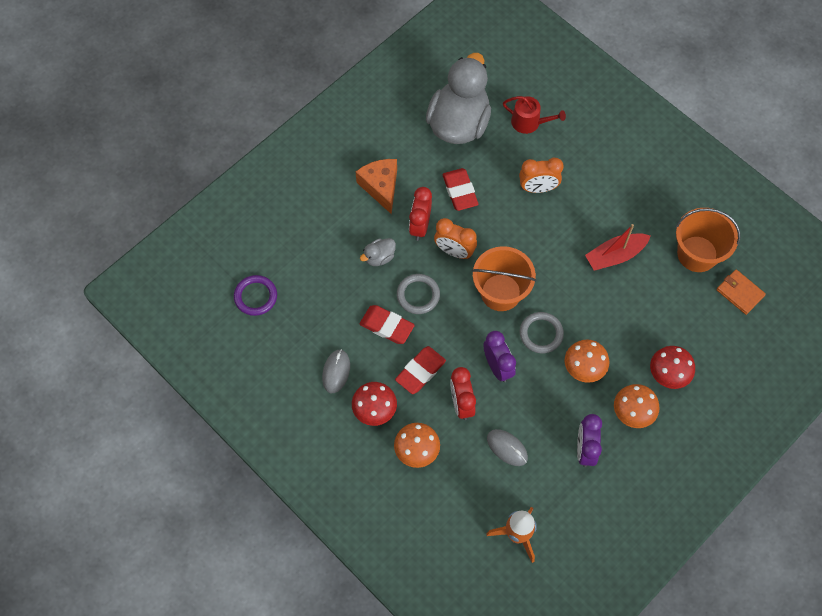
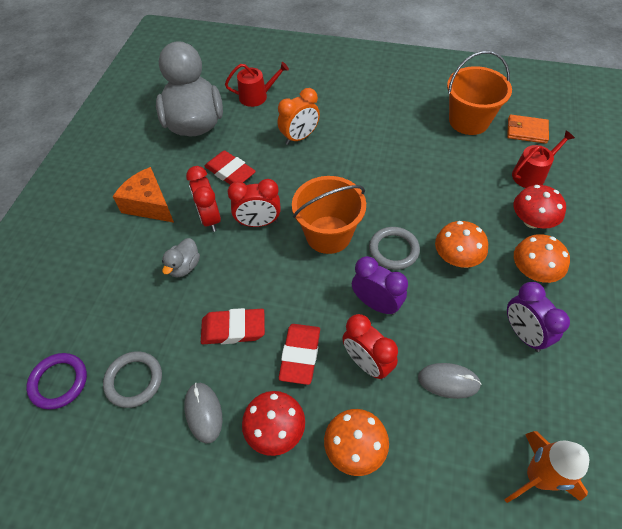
camera: 30 degrees left, 10 degrees down
grey ring [397,274,440,314] -> grey ring moved to [103,351,162,408]
orange clock [434,218,477,259] -> red clock [227,179,281,227]
red boat [585,224,651,271] -> none
none -> red watering can [512,131,575,188]

